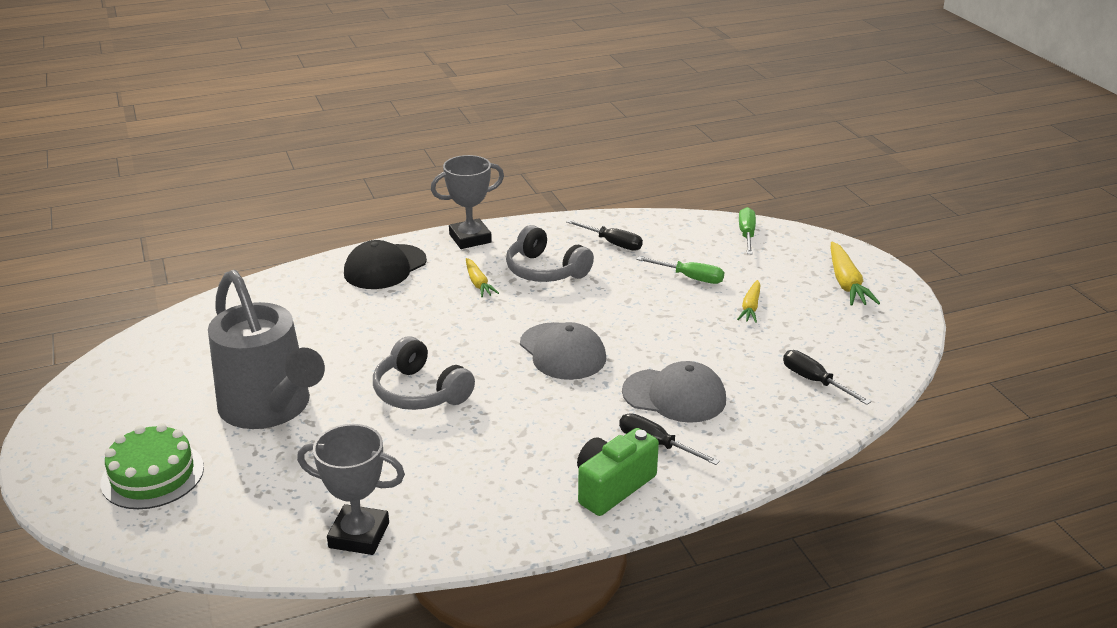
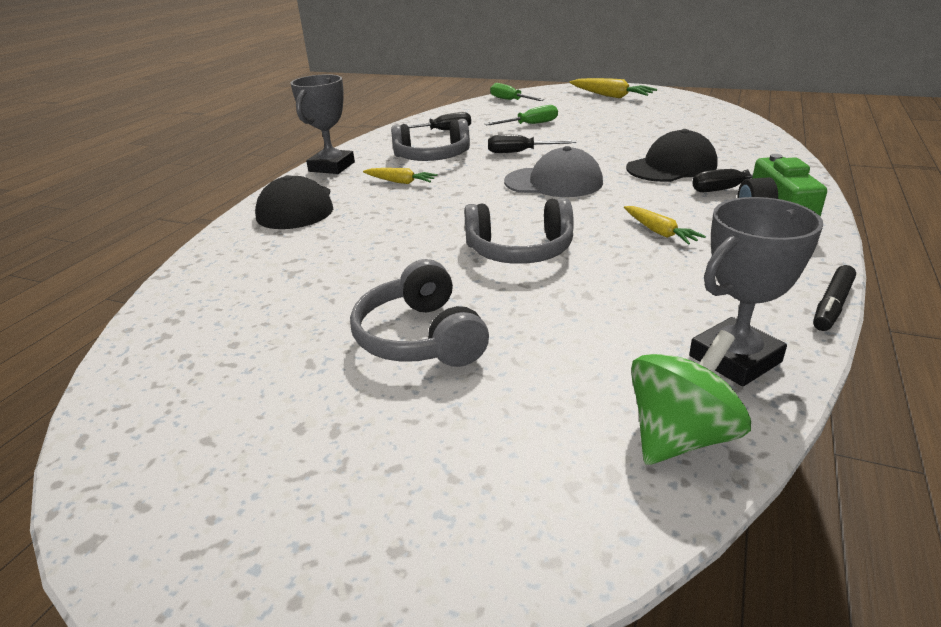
camera: 45 degrees left, 0 degrees up
green cake [100,423,204,509] -> none
grey watering can [208,270,325,429] -> grey headphones [350,259,489,367]
grey cap [622,361,726,423] -> black cap [626,129,718,182]
yellow carrot [737,280,760,323] -> yellow carrot moved to [624,206,706,245]
black screwdriver [783,350,871,405] -> black screwdriver moved to [488,135,577,153]
none -> green spinning top [631,330,751,465]
none -> black marker [813,265,856,331]

